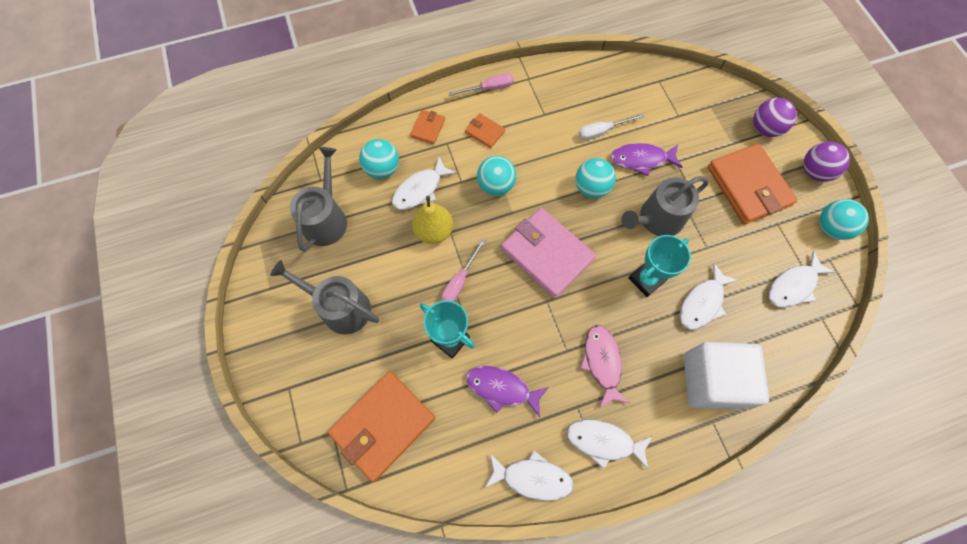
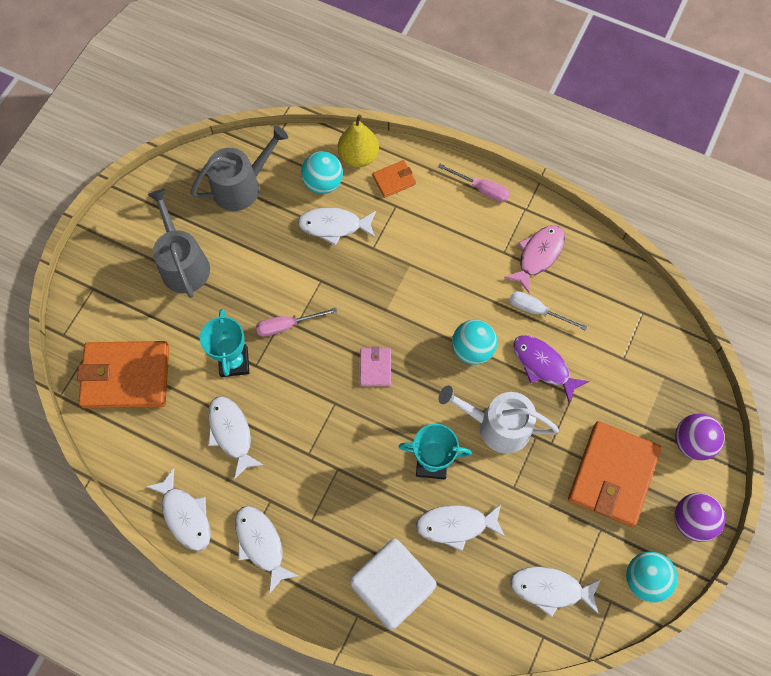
camera: 45 degrees right, 0 degrees up
yellow pear [412,196,453,244] -> yellow pear moved to [338,115,379,167]
orange wallet [465,113,505,148] -> none
purple fish [466,366,549,417] -> white fish [208,396,264,480]
turquoise ball [477,156,516,196] -> none
pink wallet [501,208,596,298] -> pink wallet [360,347,391,386], size x0.47
pink fish [581,325,630,408] -> pink fish moved to [504,225,565,293]
grey watering can [621,176,709,236] -> white watering can [439,386,559,454]

